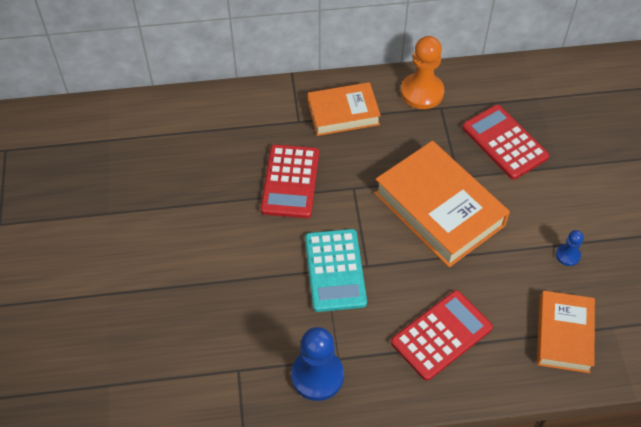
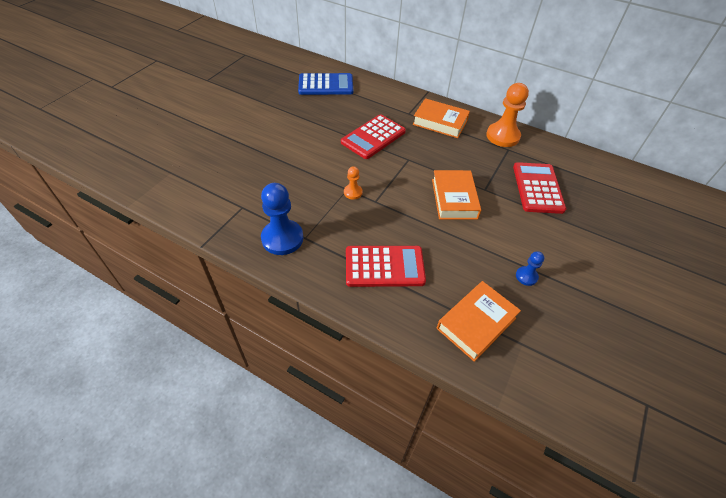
camera: 35 degrees right, 5 degrees down
turquoise calculator [305,229,367,312] -> orange pawn [344,166,363,200]
orange book [374,141,510,267] -> orange book [432,170,481,219], size x0.62
none -> blue calculator [298,73,353,95]

